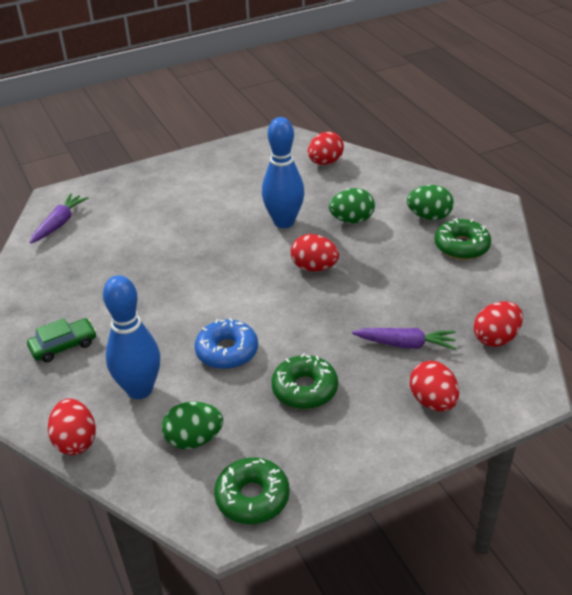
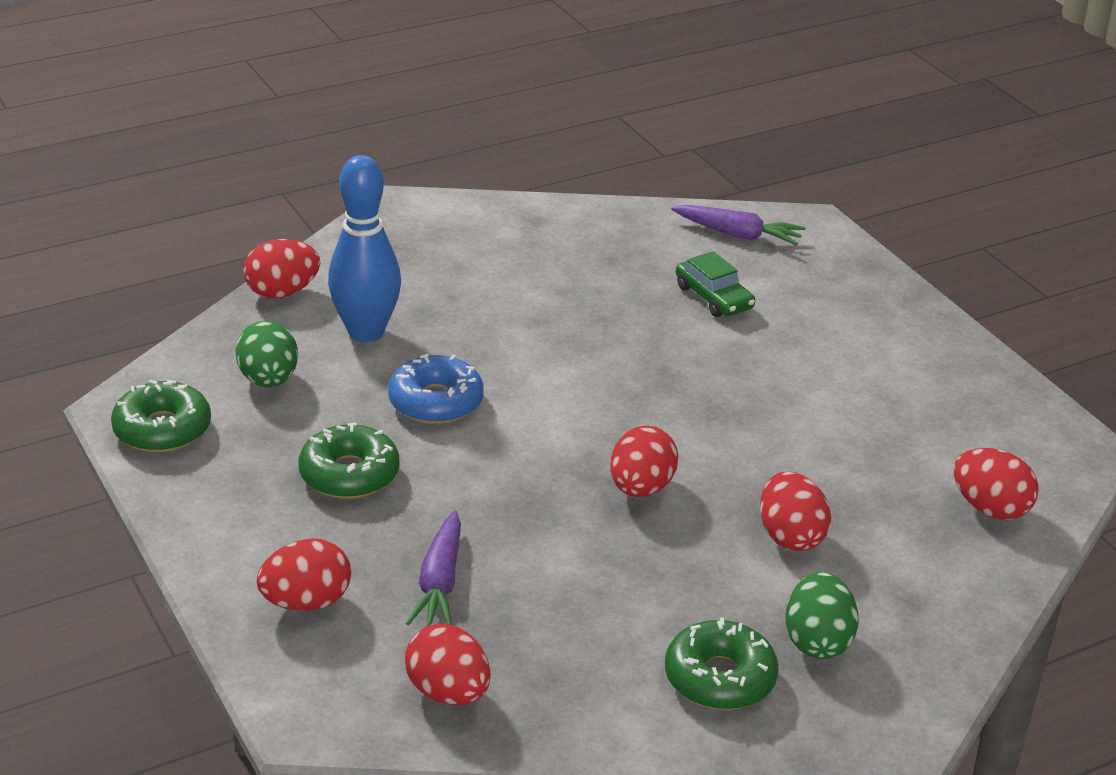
camera: 85 degrees right, 5 degrees down
green car [27,318,97,362] -> green car moved to [676,251,755,317]
blue bowling pin [262,117,304,228] -> none
green egg [329,188,375,223] -> red egg [760,472,831,551]

